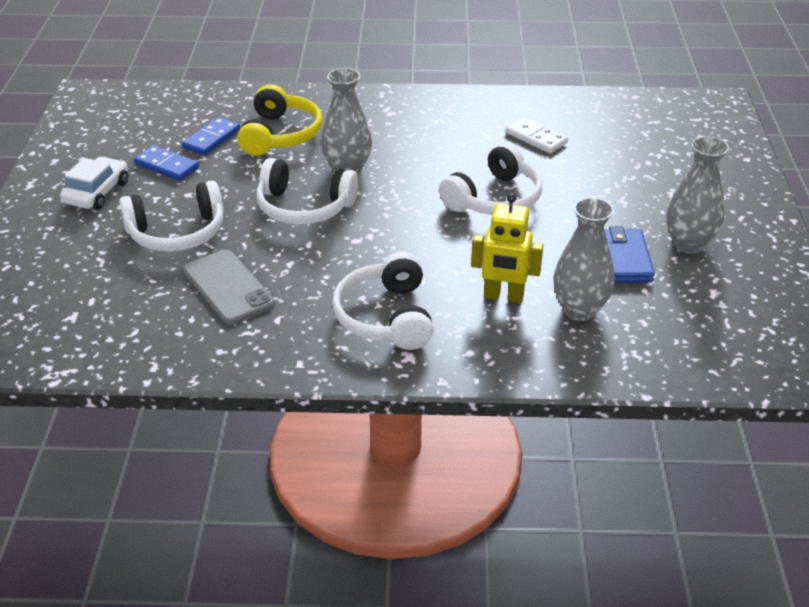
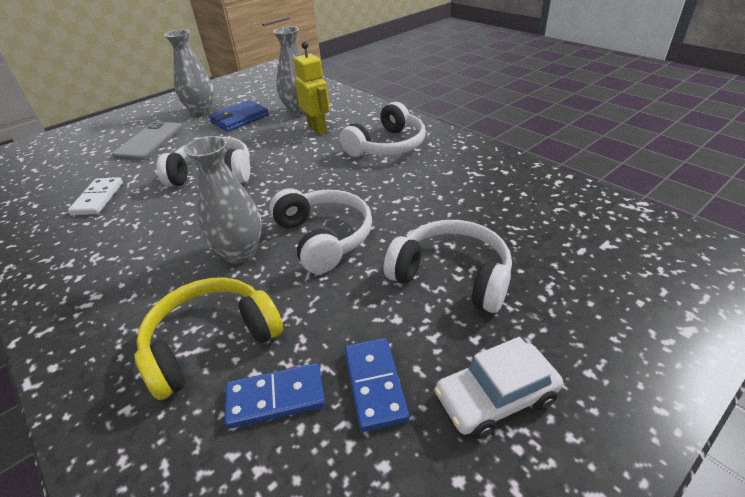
camera: 130 degrees left, 0 degrees up
grey phone [183,250,275,324] -> grey phone moved to [112,121,183,160]

